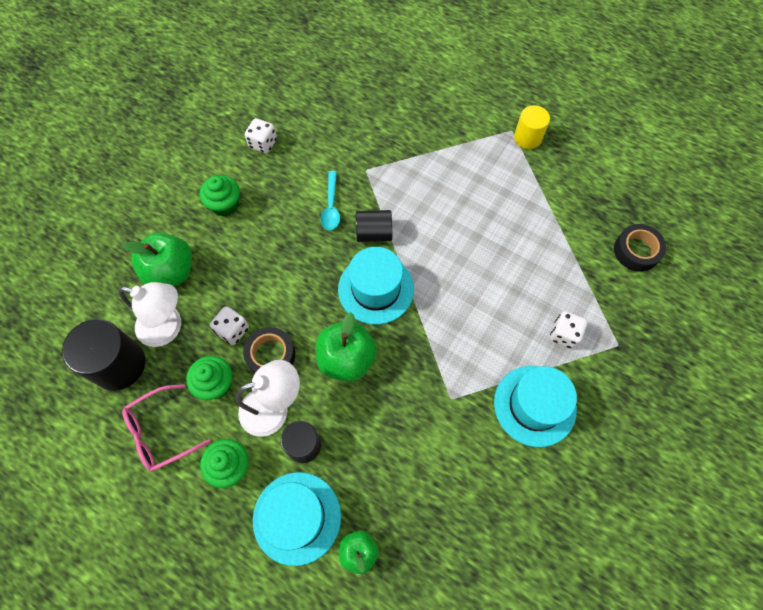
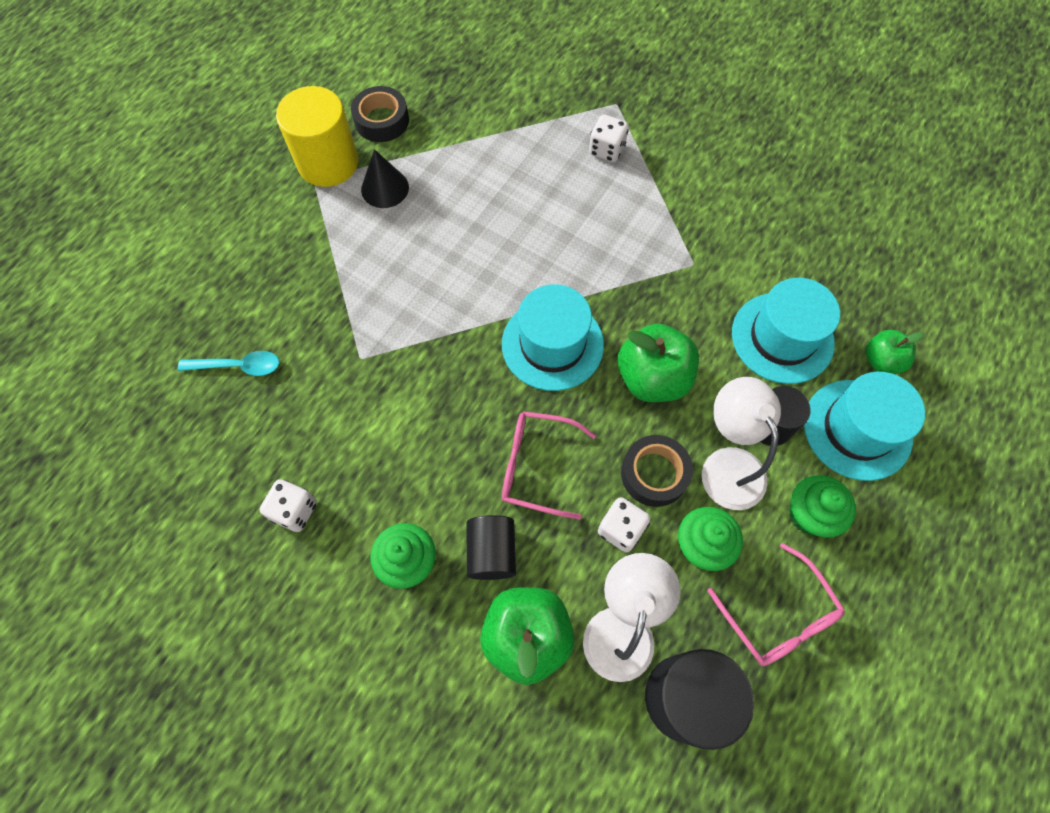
camera: 90 degrees left, 0 degrees up
turquoise spoon [321,171,340,230] -> turquoise spoon moved to [178,351,279,376]
black cylinder [356,210,392,242] -> black cylinder moved to [466,515,516,580]
turquoise hat [494,366,577,447] -> turquoise hat moved to [732,278,840,384]
yellow cylinder [514,105,550,149] -> yellow cylinder [276,86,358,187], size x1.63
black tape [614,224,666,272] -> black tape moved to [351,86,409,142]
none -> black cone [361,149,409,208]
none -> pink glasses [502,411,596,520]

